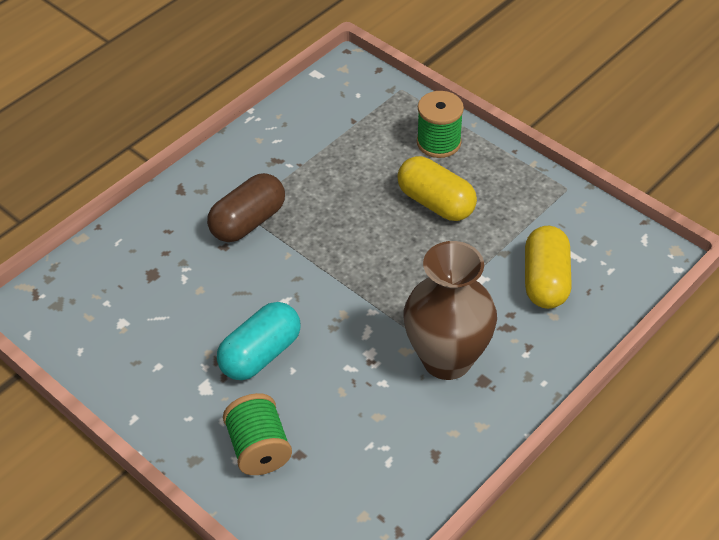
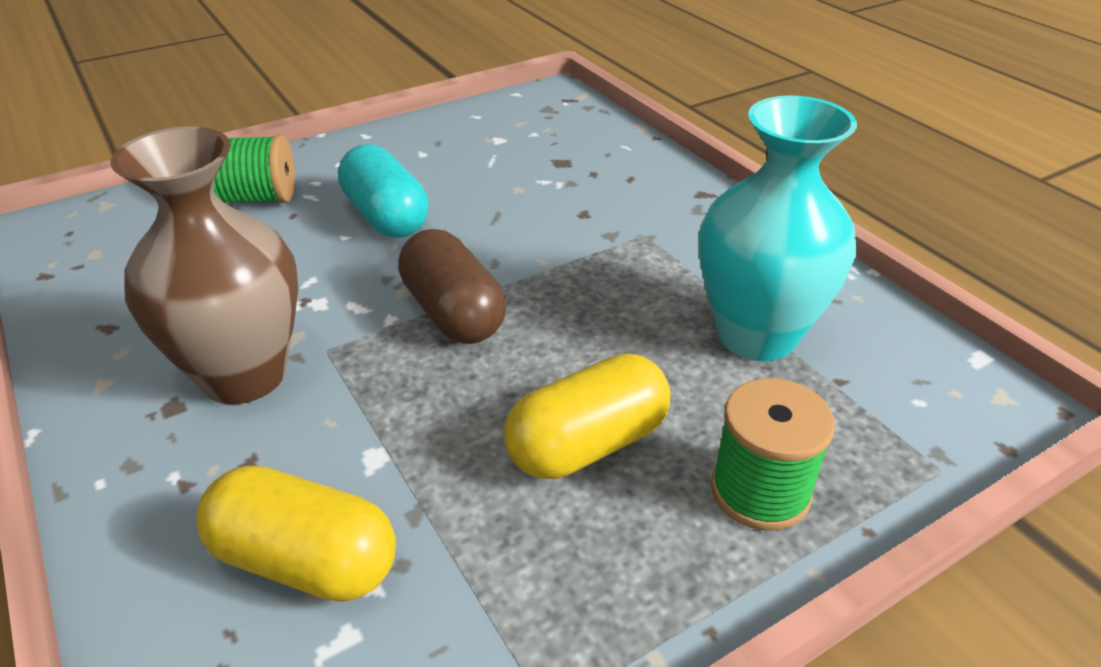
camera: 105 degrees right, 10 degrees down
brown capsule [207,173,285,242] -> brown capsule moved to [398,229,506,344]
none -> turquoise vase [699,95,857,361]

